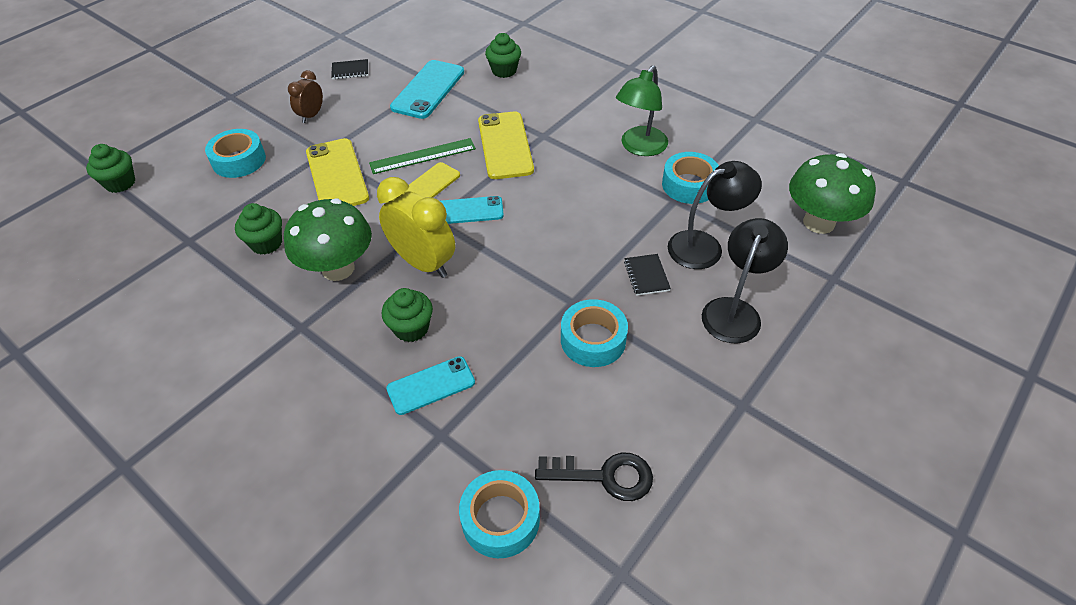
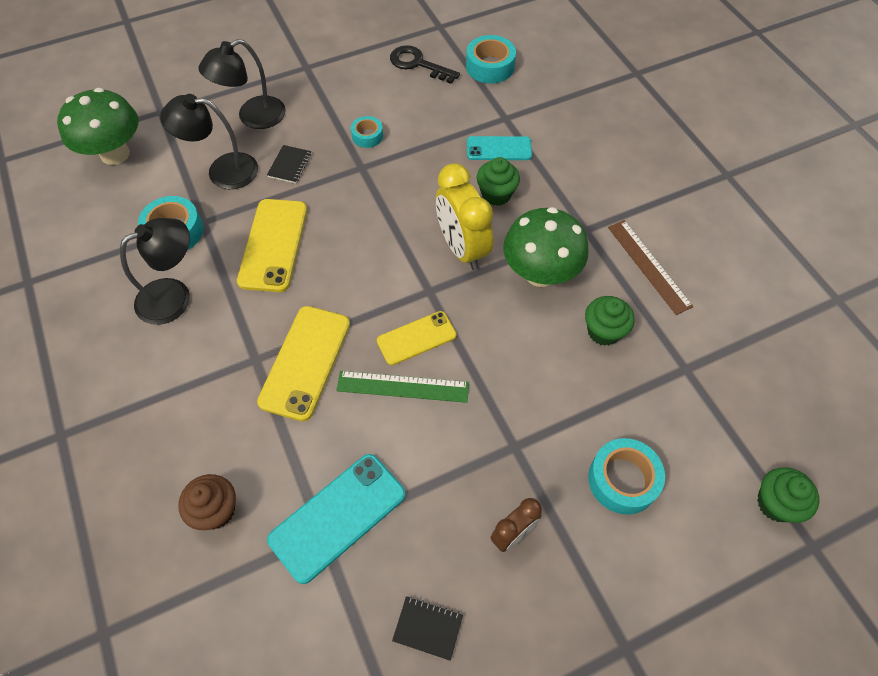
camera: 155 degrees left, 10 degrees up
yellow phone [306,138,369,206] -> yellow phone moved to [237,199,307,292]
turquoise phone [440,196,504,224] -> none
green cupcake [485,33,521,78] -> brown cupcake [178,474,236,530]
turquoise tape [561,299,628,367] -> turquoise tape [351,116,383,148], size x0.60
green lamp [616,65,668,156] -> black lamp [120,218,190,325]
none -> brown ruler [608,220,694,315]

